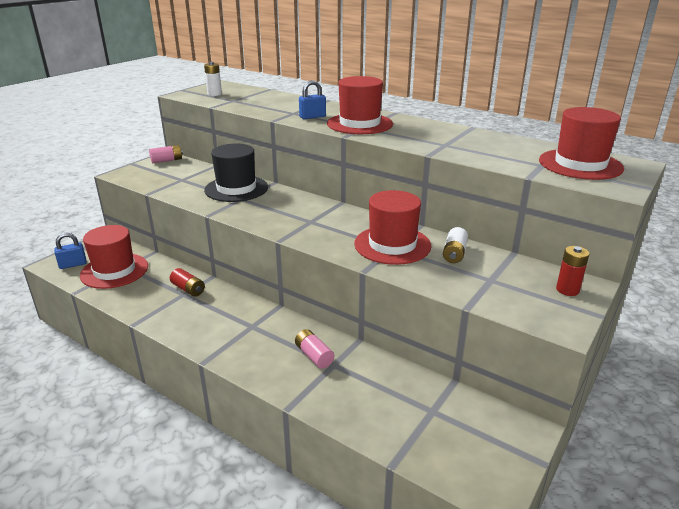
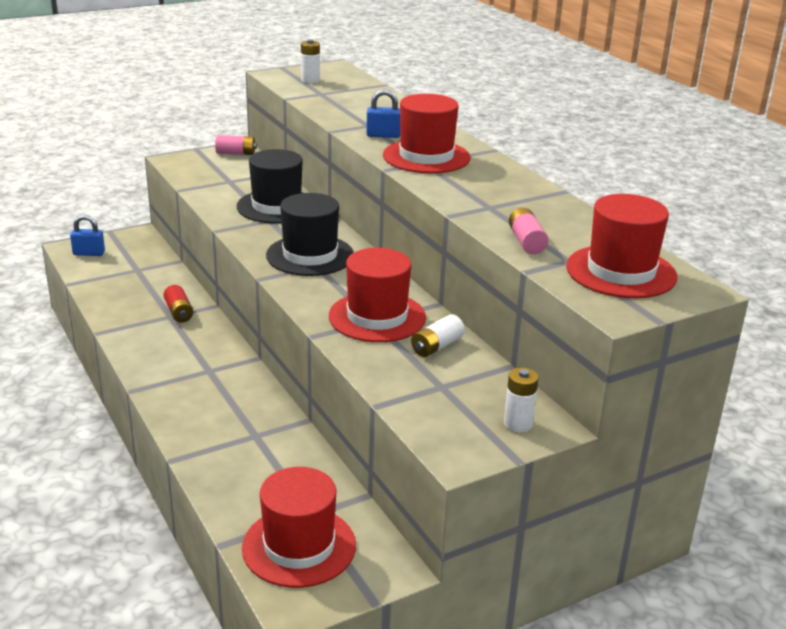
camera: 25 degrees right, 0 degrees up
red hat [80,225,148,289] -> red hat moved to [242,467,356,588]
pink battery [295,329,334,369] -> pink battery moved to [509,208,549,254]
red battery [556,246,589,296] -> white battery [504,368,539,432]
none -> black hat [266,193,354,276]

